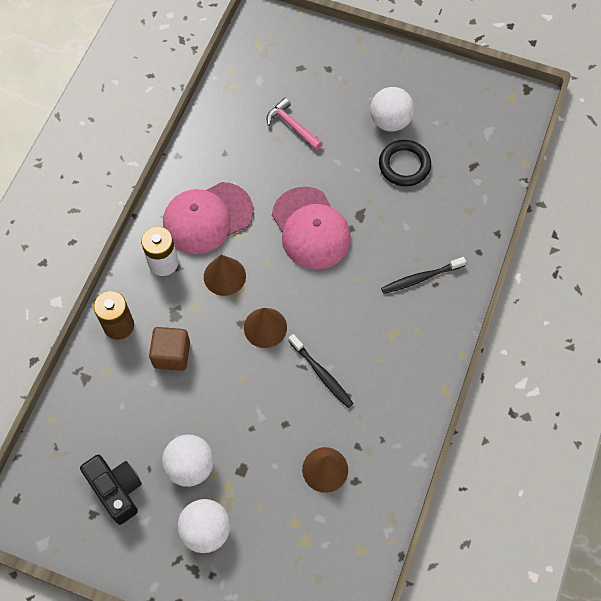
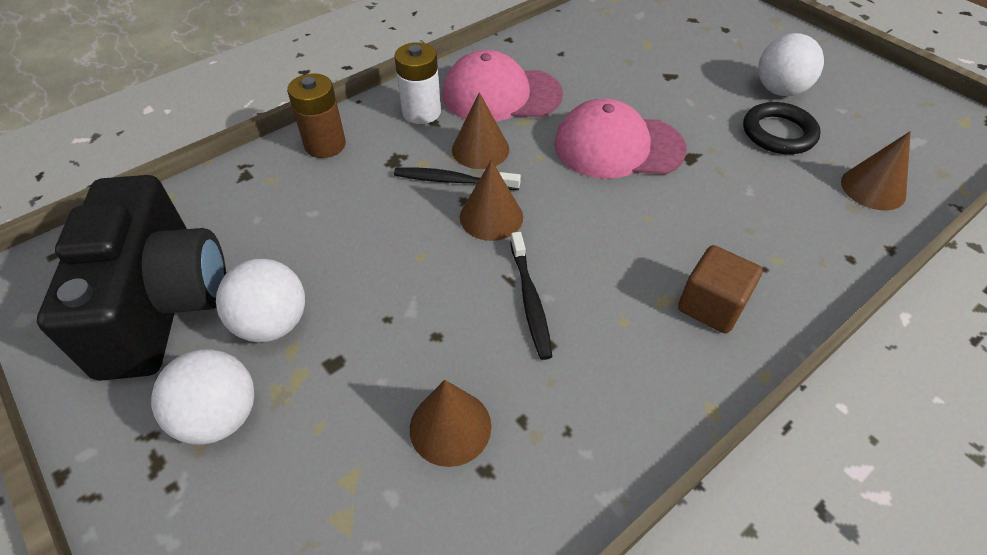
camera: 30 degrees right, 15 degrees down
black camera [80,455,142,525] -> black camera [37,175,226,381], size x1.76
brown cube [149,327,190,371] -> brown cube moved to [678,245,763,333]
pink hammer [266,98,322,150] -> none
pink cap [272,187,351,269] -> pink cap turned 90 degrees clockwise [554,99,687,179]
black toothbrush [381,257,466,294] -> black toothbrush moved to [394,167,521,190]
none -> brown cone [841,131,911,210]

